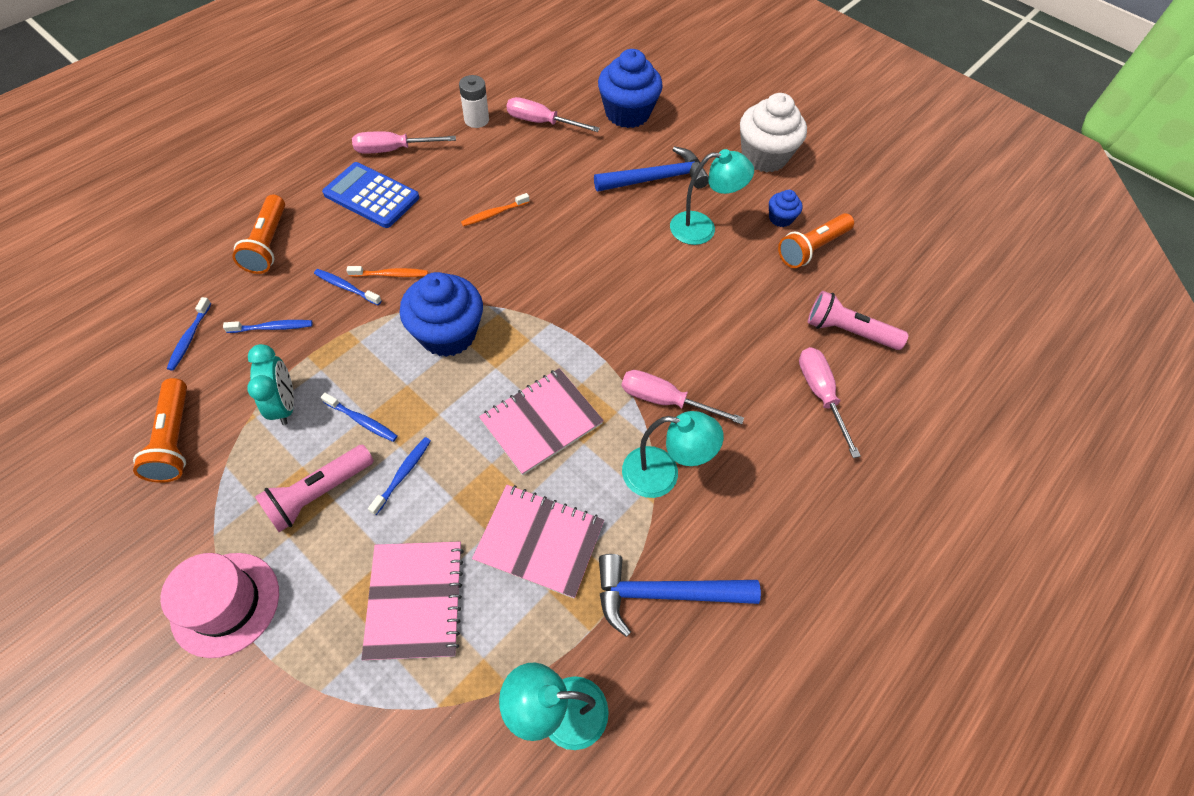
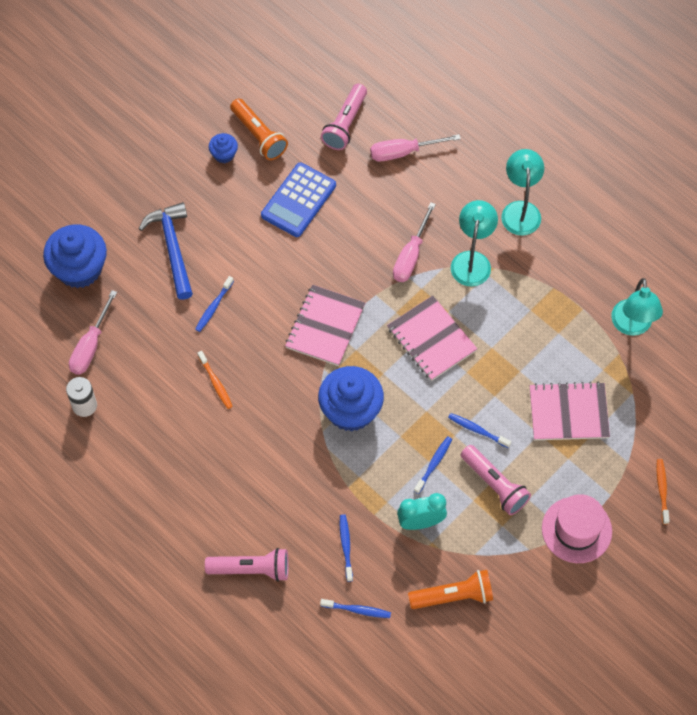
camera: 85 degrees left, 5 degrees up
orange flashlight [232,195,285,274] -> pink flashlight [205,548,289,582]
blue toothbrush [314,269,382,305] -> blue toothbrush moved to [195,276,234,332]
blue calculator [322,162,419,228] -> blue calculator moved to [261,163,336,237]
orange toothbrush [346,266,428,277] -> orange toothbrush moved to [656,459,670,524]
pink screwdriver [352,132,456,154] -> none
pink notebook [472,485,604,598] -> pink notebook moved to [285,285,365,366]
blue hammer [599,554,761,637] -> none
turquoise lamp [670,149,754,245] -> turquoise lamp moved to [501,149,544,236]
white cupcake [740,93,807,172] -> none

